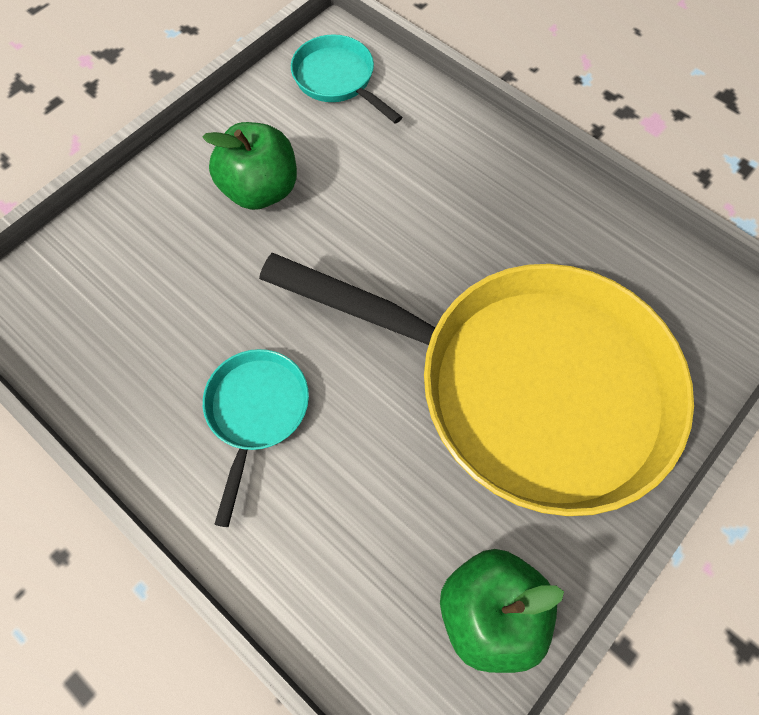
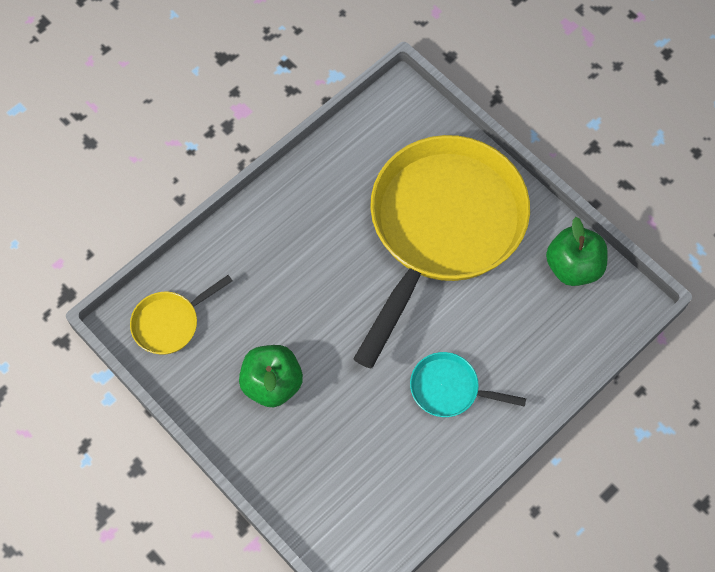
camera: 85 degrees left, 0 degrees up
turquoise pan [291,34,402,123] -> yellow pan [130,275,233,355]

